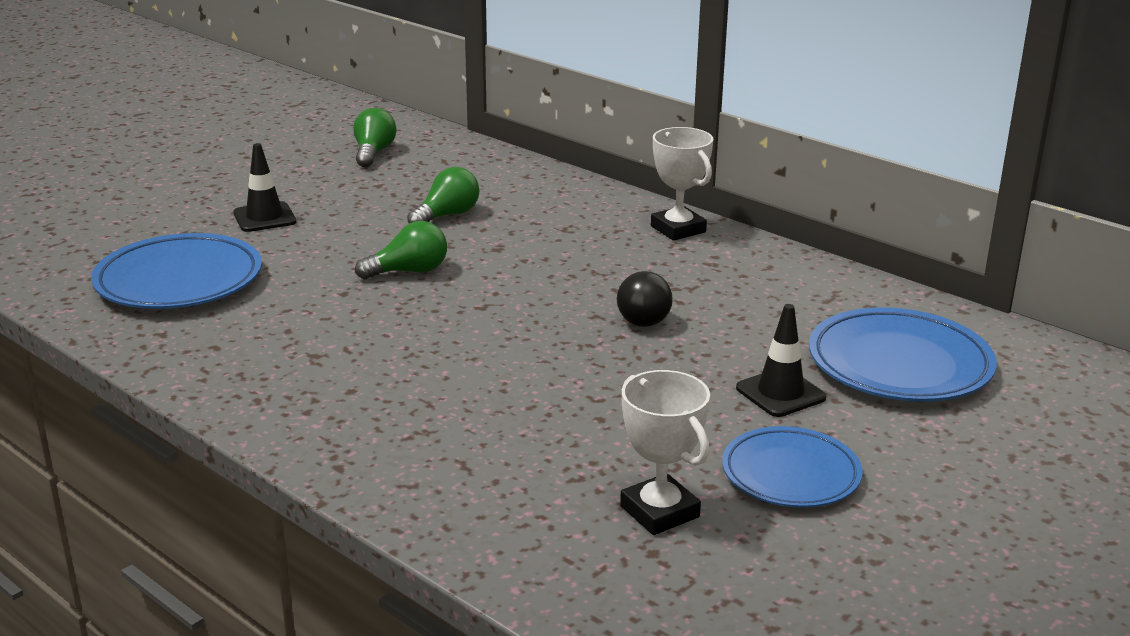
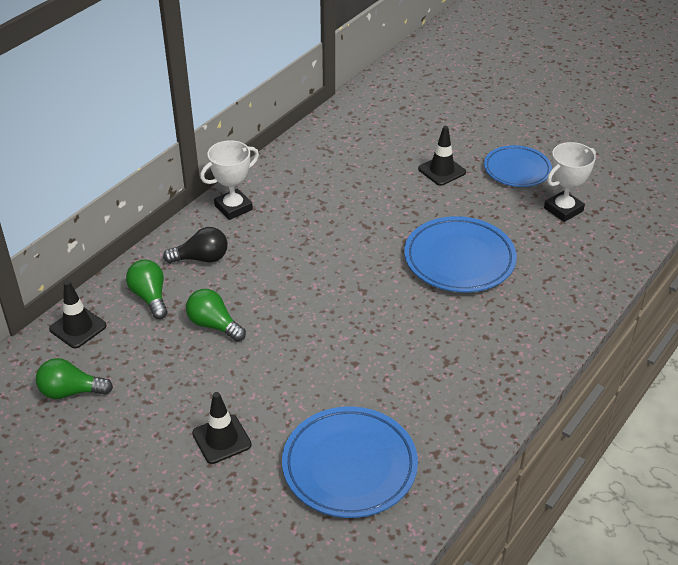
camera: 95 degrees left, 15 degrees up
green light bulb [355,221,447,279] -> green light bulb moved to [126,260,168,319]
black light bulb [617,271,673,327] -> black light bulb moved to [163,227,228,263]
blue plate [809,307,997,402] -> blue plate moved to [404,216,517,292]
none -> black traffic cone [49,281,106,348]

